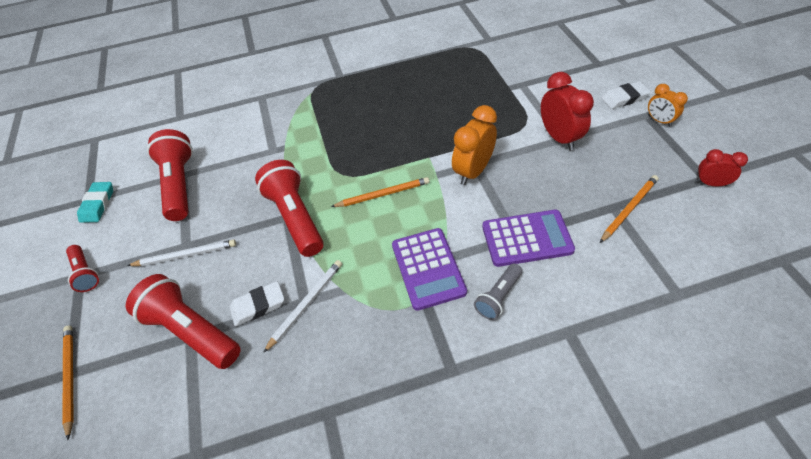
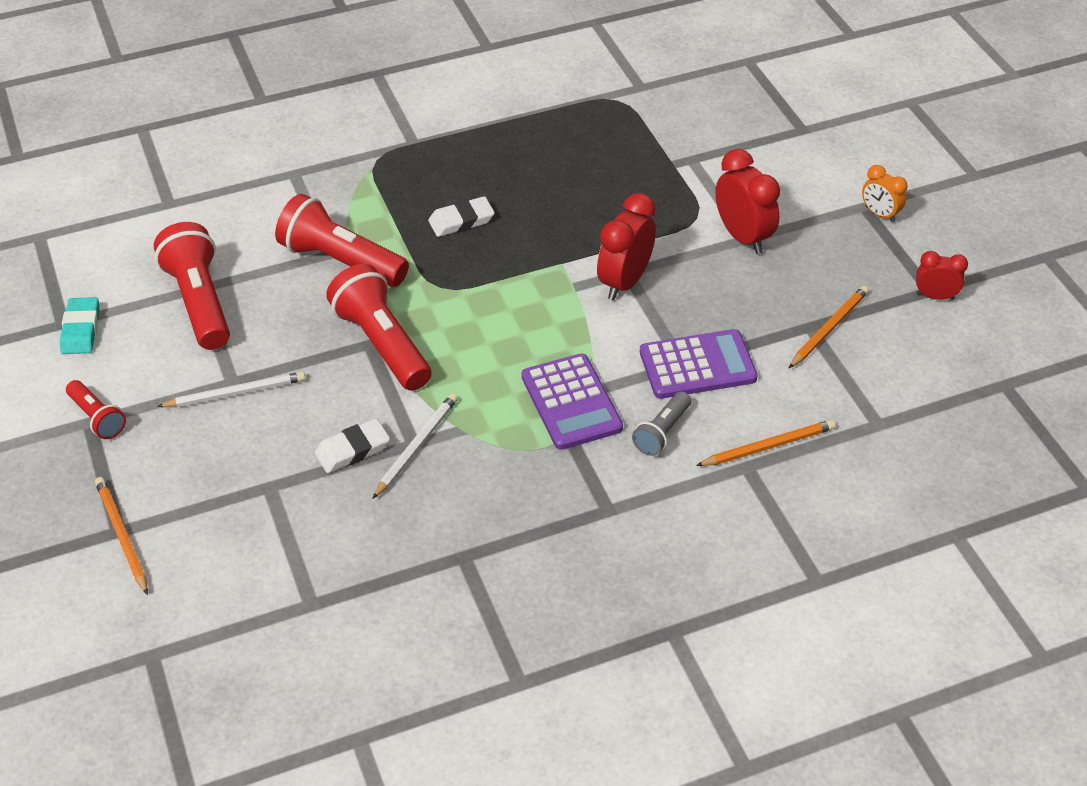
camera: 10 degrees left, 5 degrees down
red flashlight [126,274,241,369] -> red flashlight moved to [275,194,409,287]
orange pencil [331,177,429,207] -> orange pencil moved to [696,420,835,466]
orange clock [452,105,497,185] -> red clock [597,193,656,300]
white eraser [601,81,651,109] -> white eraser moved to [428,196,495,237]

